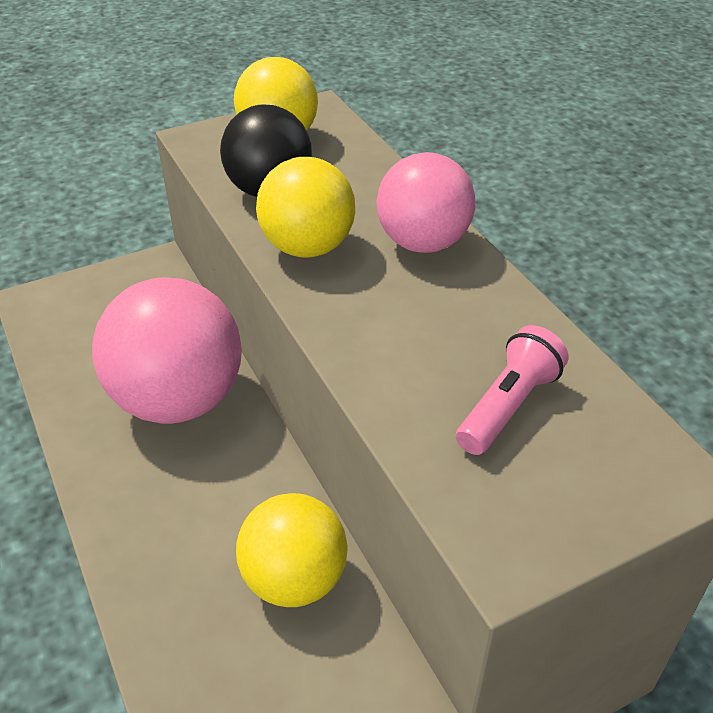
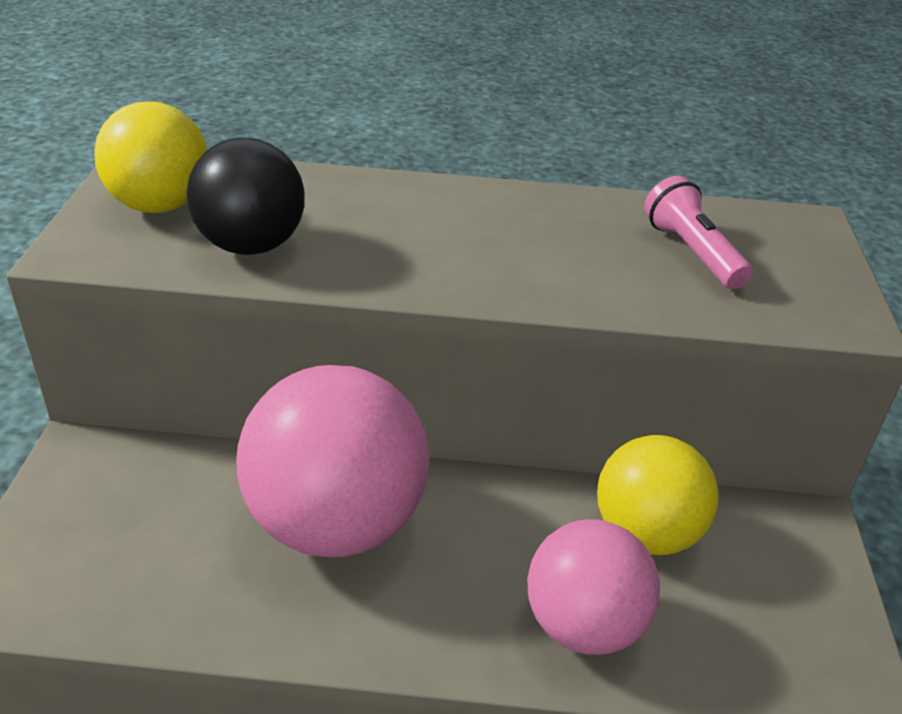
camera: 60 degrees left, 5 degrees down
yellow ball [256,157,355,258] -> none
pink ball [377,152,475,253] -> pink ball moved to [527,519,660,655]

